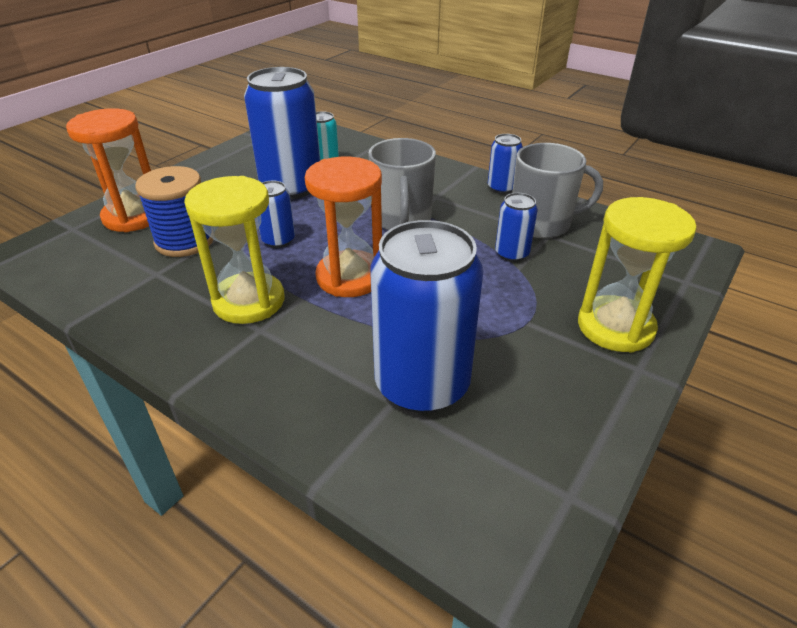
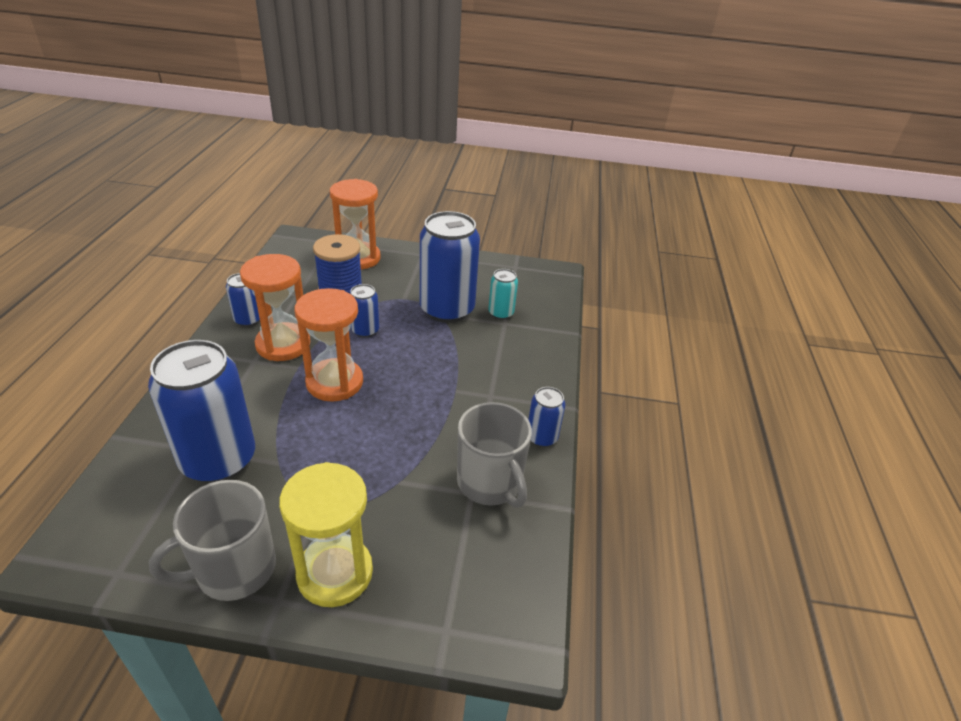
camera: 60 degrees right, 0 degrees up
yellow hourglass [184,176,284,324] -> orange hourglass [240,254,310,361]
grey mug [368,138,436,230] -> grey mug moved to [149,480,276,601]
blue can [495,193,538,262] -> blue can moved to [226,273,260,327]

